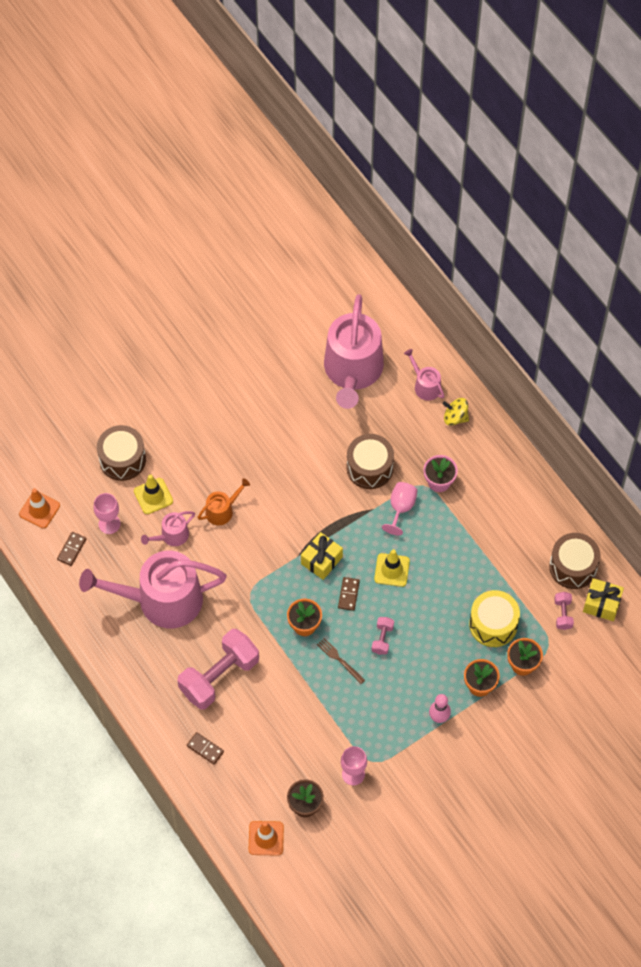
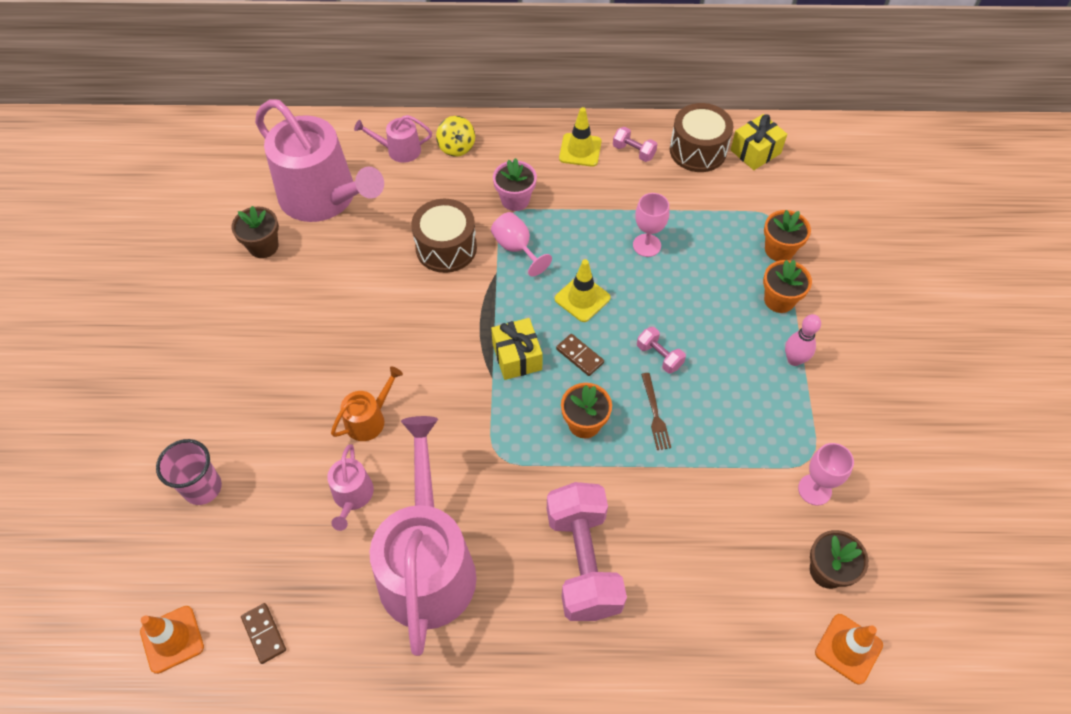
camera: 55 degrees left, 5 degrees down
pink watering can [79,551,227,628] -> pink watering can turned 150 degrees clockwise [370,416,477,656]
pink goblet [93,493,121,534] -> pink goblet moved to [633,193,669,257]
brown drum [97,425,146,481] -> pink cup [156,439,222,505]
yellow traffic cone [134,474,173,514] -> yellow traffic cone moved to [559,107,602,167]
brown domino [187,732,224,764] -> none
orange watering can [198,478,250,525] -> orange watering can turned 45 degrees clockwise [331,367,403,441]
brown fork [317,638,365,684] -> brown fork turned 90 degrees counterclockwise [641,373,671,450]
yellow spinning top [443,398,469,426] -> yellow spinning top turned 75 degrees counterclockwise [436,116,475,157]
yellow drum [469,590,520,647] -> none
pink dumbbell [554,592,574,630] -> pink dumbbell moved to [613,127,657,162]
none -> brown flower pot [231,206,279,258]

